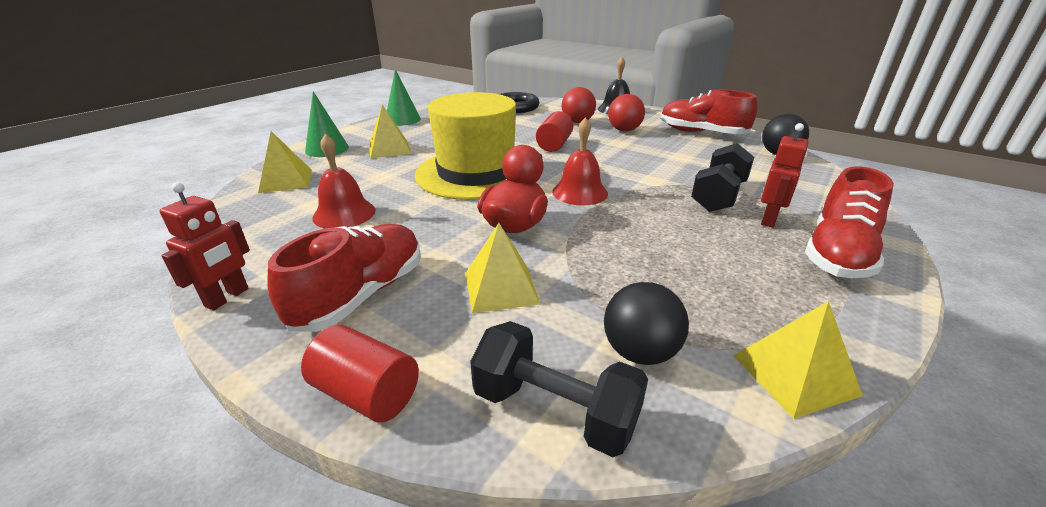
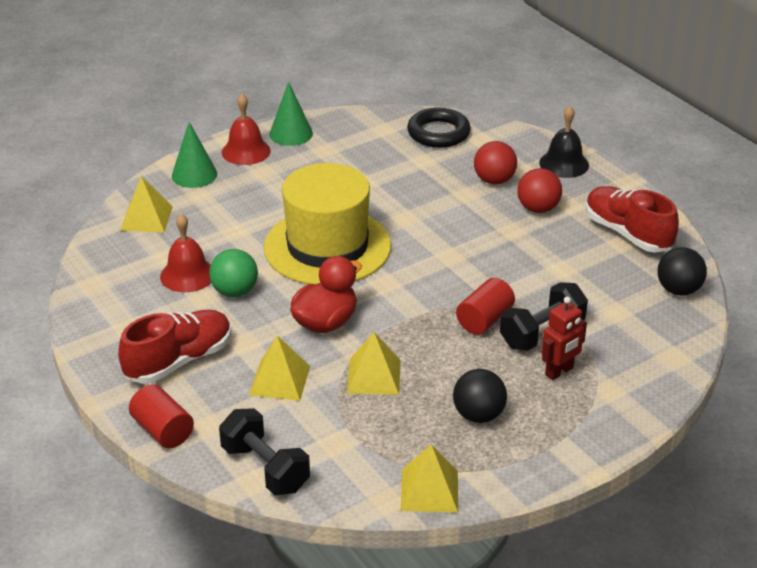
camera: 20 degrees right, 5 degrees up
red robot [160,182,250,310] -> none
yellow pyramid [369,105,411,158] -> yellow pyramid moved to [347,332,401,395]
red cylinder [536,111,573,152] -> red cylinder moved to [456,278,515,335]
red bell [552,117,608,206] -> red bell moved to [222,94,271,165]
black ball [604,282,689,365] -> black ball moved to [453,369,507,423]
red shoe [805,166,894,278] -> none
none -> green ball [209,249,258,297]

